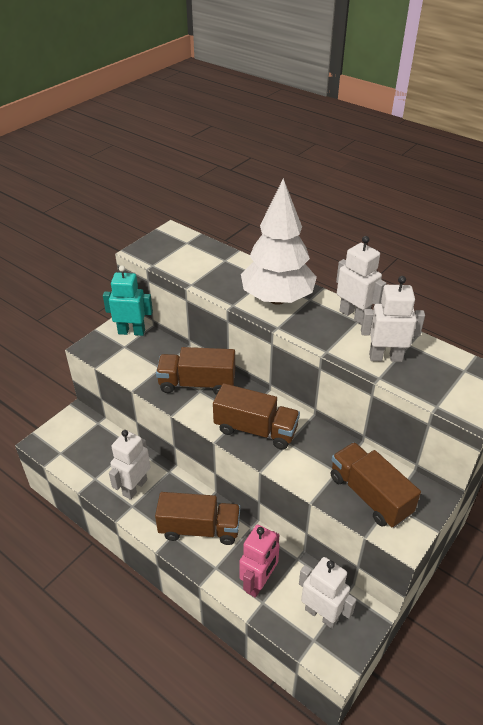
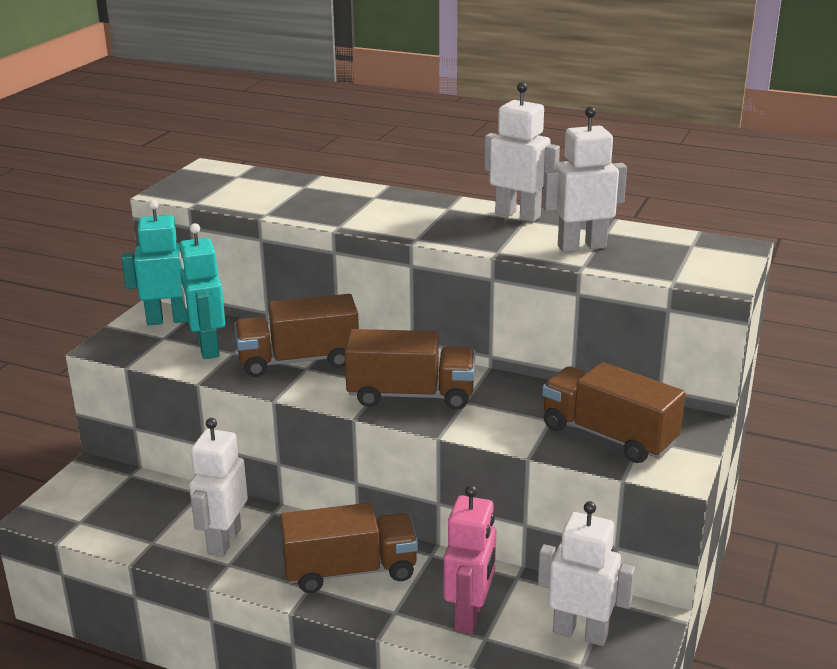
camera: 15 degrees left, 15 degrees down
white tree [241,178,317,305] -> none
none -> turquoise robot [178,223,225,359]

